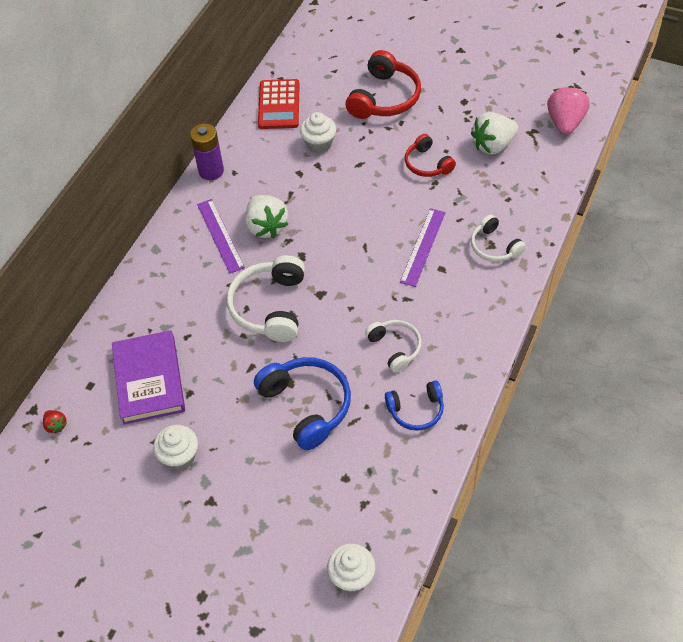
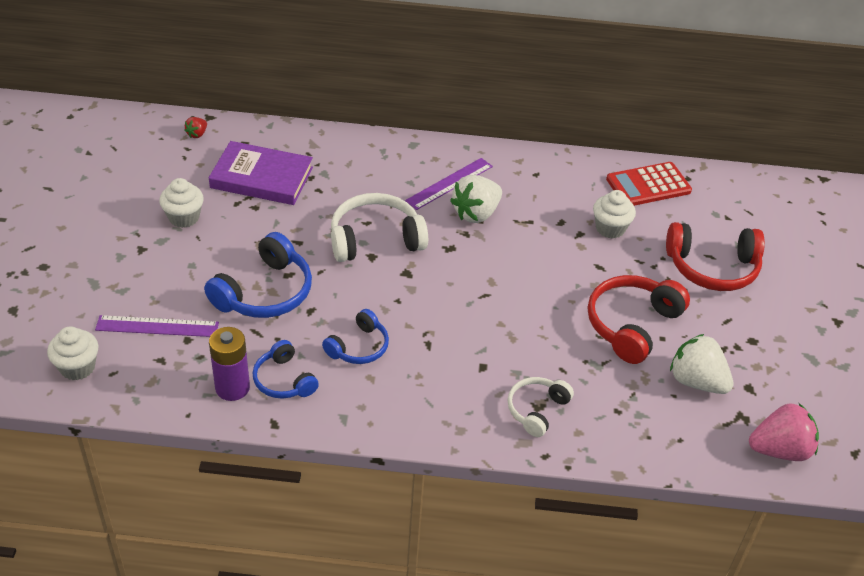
camera: 65 degrees right, 10 degrees down
purple book [112,330,185,425] -> purple book turned 45 degrees clockwise [209,141,313,205]
purple battery [190,123,224,180] -> purple battery moved to [209,327,250,401]
white headphones [365,320,422,373] -> blue headphones [322,309,389,364]
purple ruler [400,208,446,287] -> purple ruler moved to [95,315,219,337]
red headphones [405,134,456,177] -> red headphones [588,275,690,364], size x1.66

